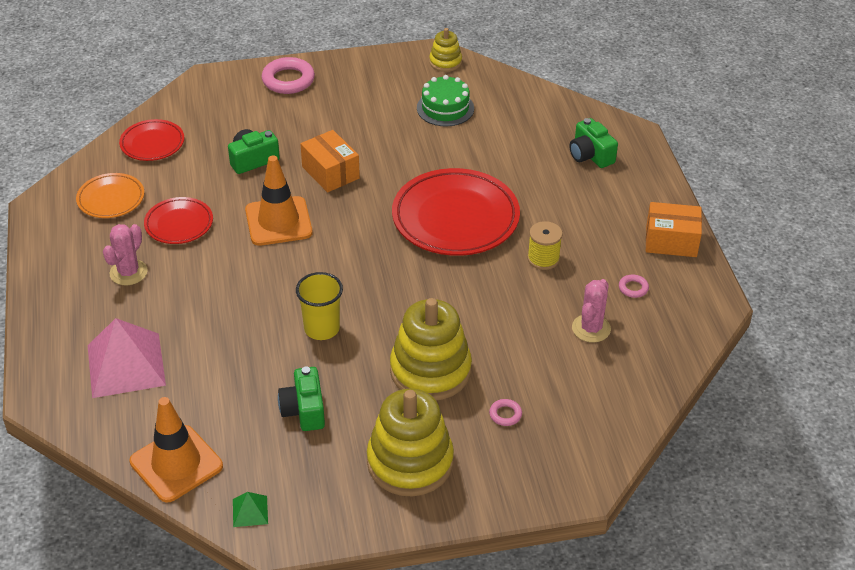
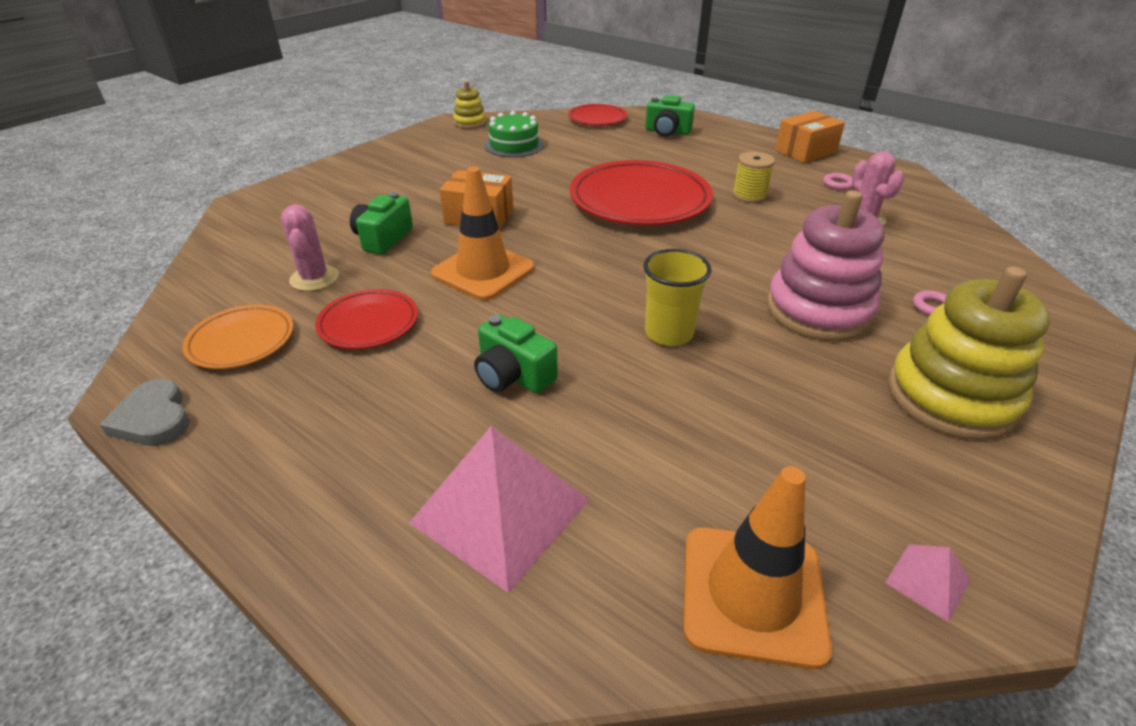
camera: 40 degrees left, 5 degrees down
pink cactus [103,224,148,285] -> pink cactus moved to [281,205,339,291]
red plate [119,119,185,161] -> red plate moved to [568,104,627,126]
green pyramid [233,492,268,527] -> pink pyramid [885,544,970,622]
pink ring [262,57,315,94] -> none
green camera [278,367,325,431] -> green camera moved to [474,315,558,393]
yellow stacking toy [390,298,472,400] -> pink stacking toy [767,191,885,341]
none -> grey heart [100,379,190,446]

